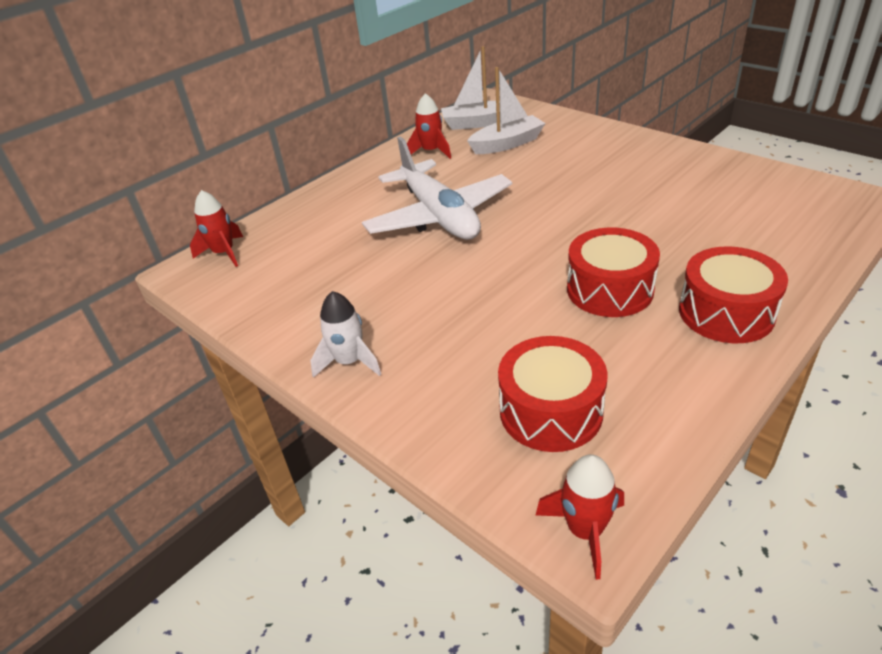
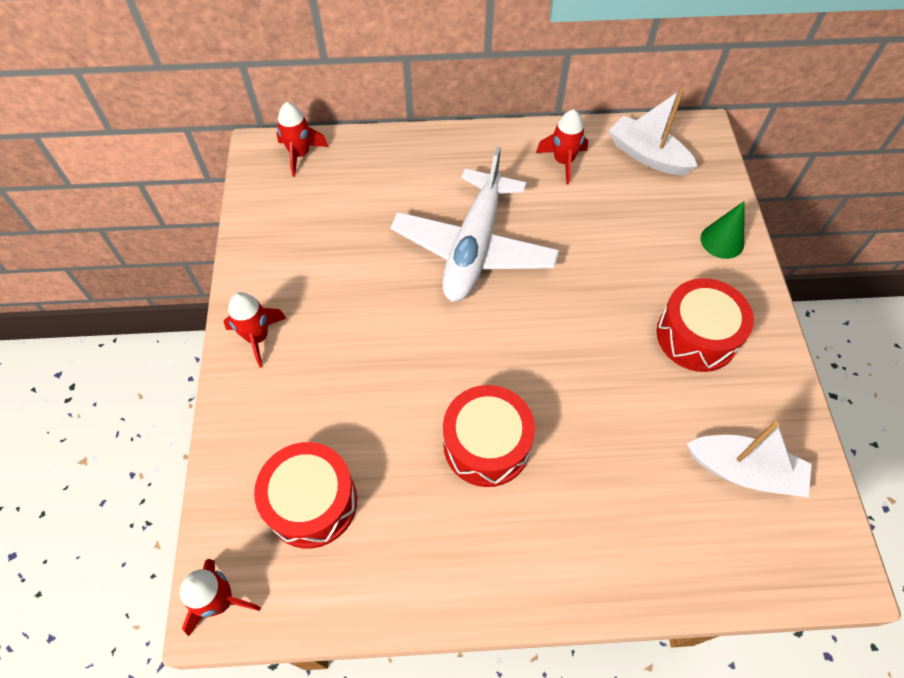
camera: 40 degrees right, 20 degrees up
white rocket [310,291,381,378] -> red rocket [224,292,287,368]
white boat [467,67,546,154] -> white boat moved to [687,421,812,498]
red drum [679,246,788,343] -> red drum moved to [657,278,754,372]
none -> green cone [700,201,745,259]

